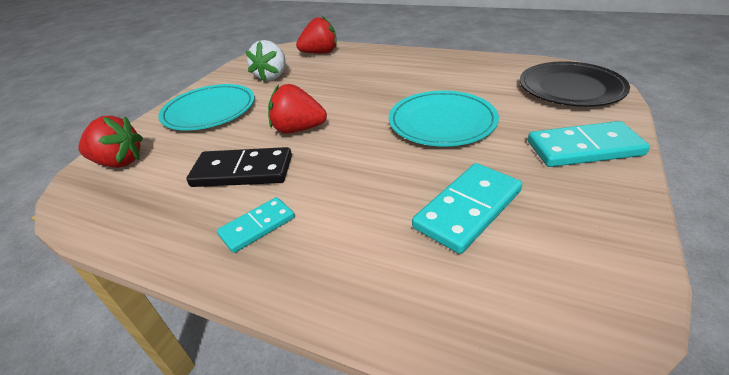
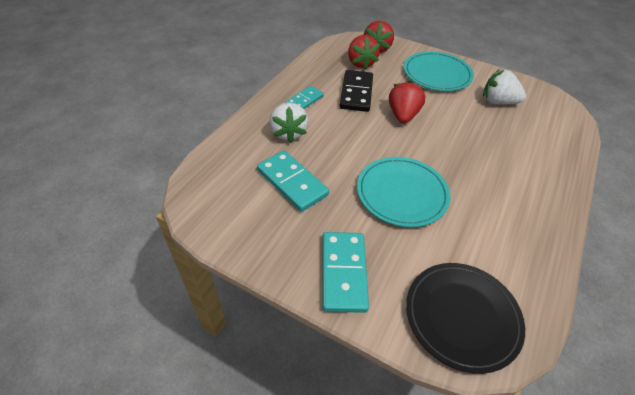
camera: 90 degrees right, 10 degrees up
turquoise domino [217,197,295,253] -> turquoise domino turned 75 degrees clockwise [286,86,324,109]
red strawberry [296,16,337,54] -> red strawberry moved to [348,35,380,69]
none -> white strawberry [269,102,309,143]

